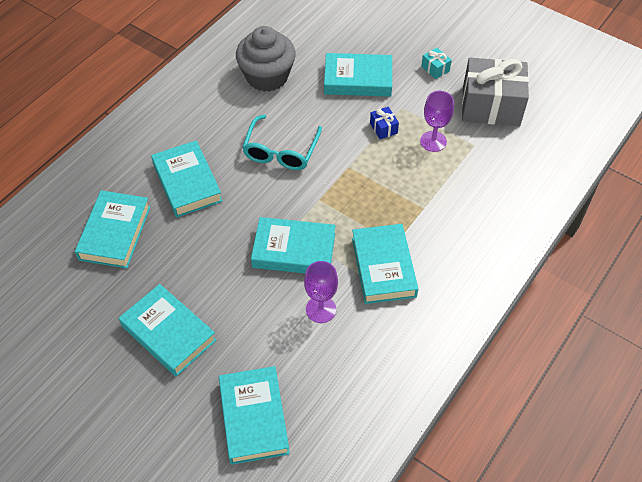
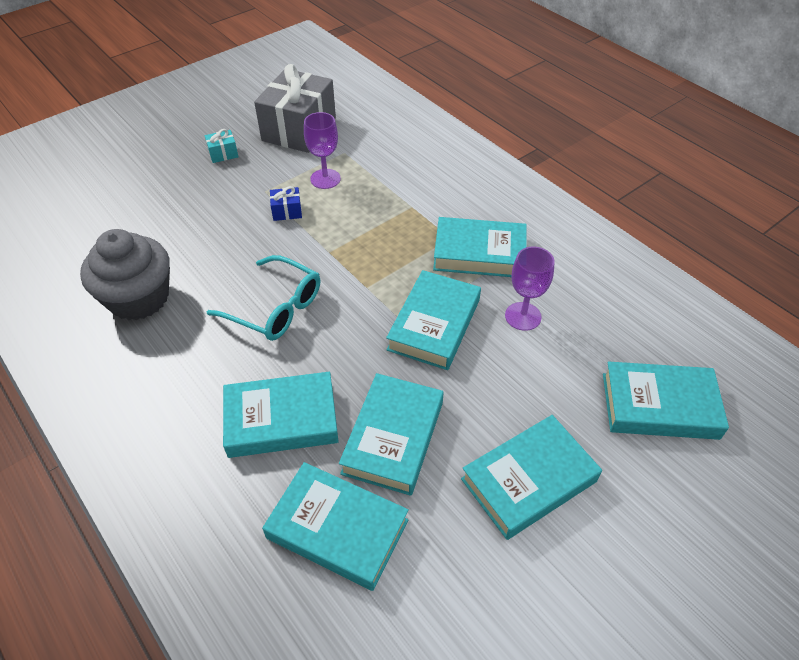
camera: 75 degrees left, 5 degrees down
turquoise book [324,53,392,97] -> turquoise book moved to [339,373,444,496]

